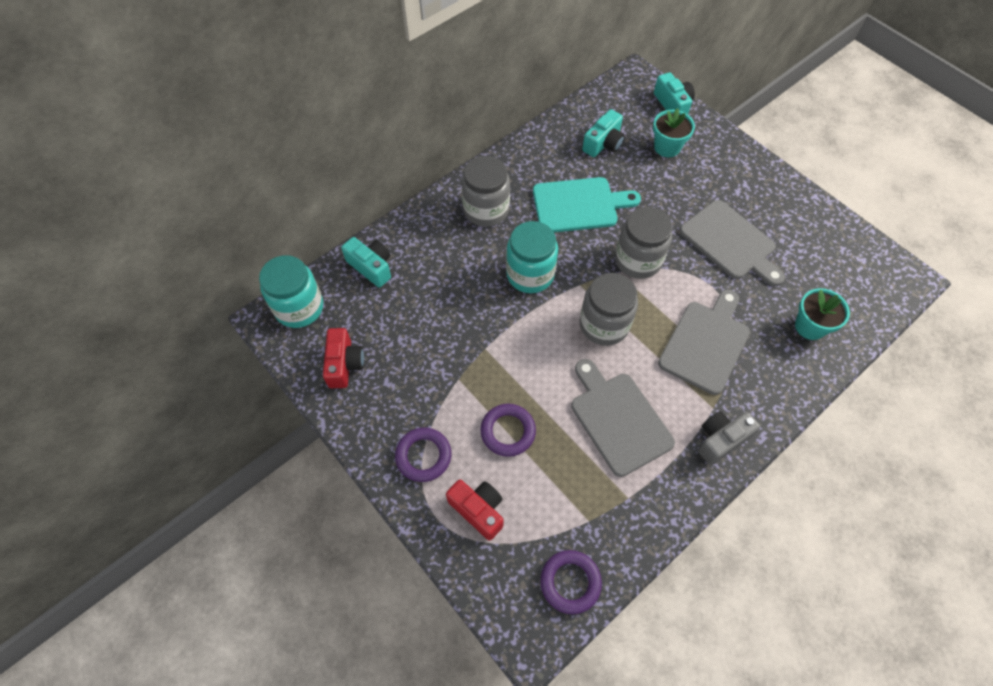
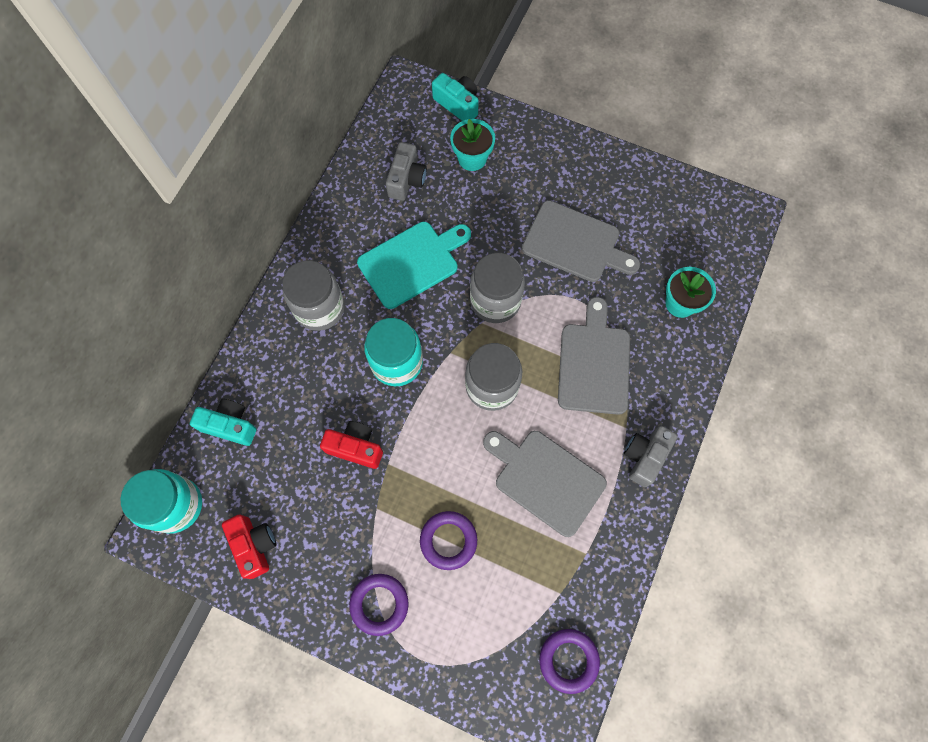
camera: 25 degrees left, 10 degrees up
red camera [446,480,504,540] -> red camera moved to [320,421,383,469]
turquoise camera [582,109,625,157] -> grey camera [386,142,427,201]

